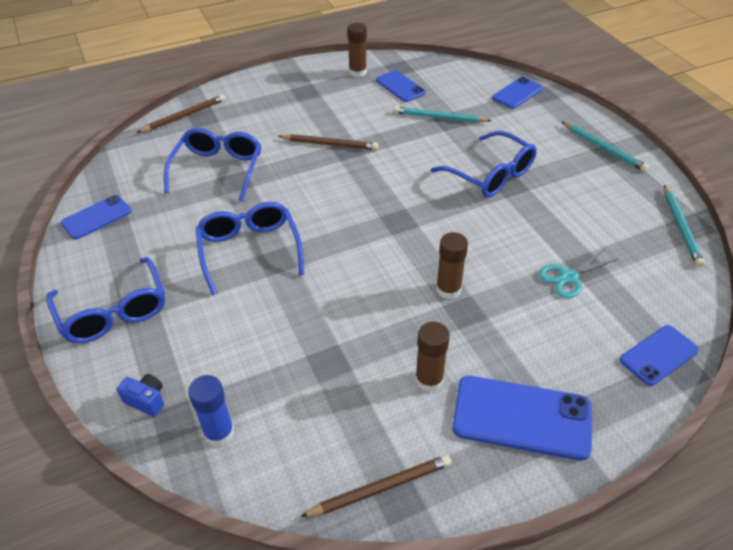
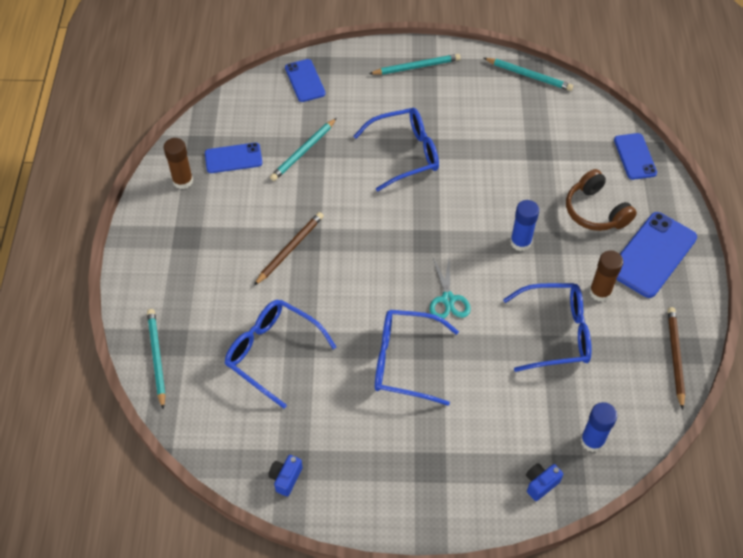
camera: 65 degrees left, 10 degrees up
blue glasses [46,257,165,343] -> blue glasses moved to [503,283,592,372]
blue phone [61,195,131,239] -> blue camera [268,455,303,497]
brown pencil [137,94,225,133] -> turquoise pencil [147,309,166,410]
brown glue stick [436,232,468,299] -> blue glue stick [510,200,539,251]
turquoise scissors [539,249,619,298] -> turquoise scissors moved to [430,258,471,319]
none -> brown headphones [566,169,637,231]

